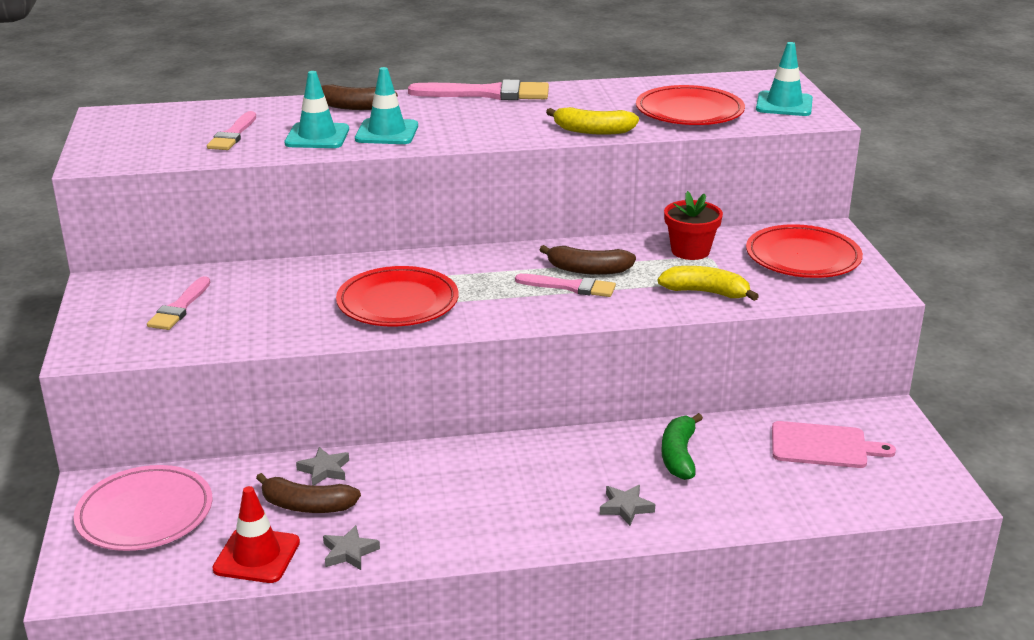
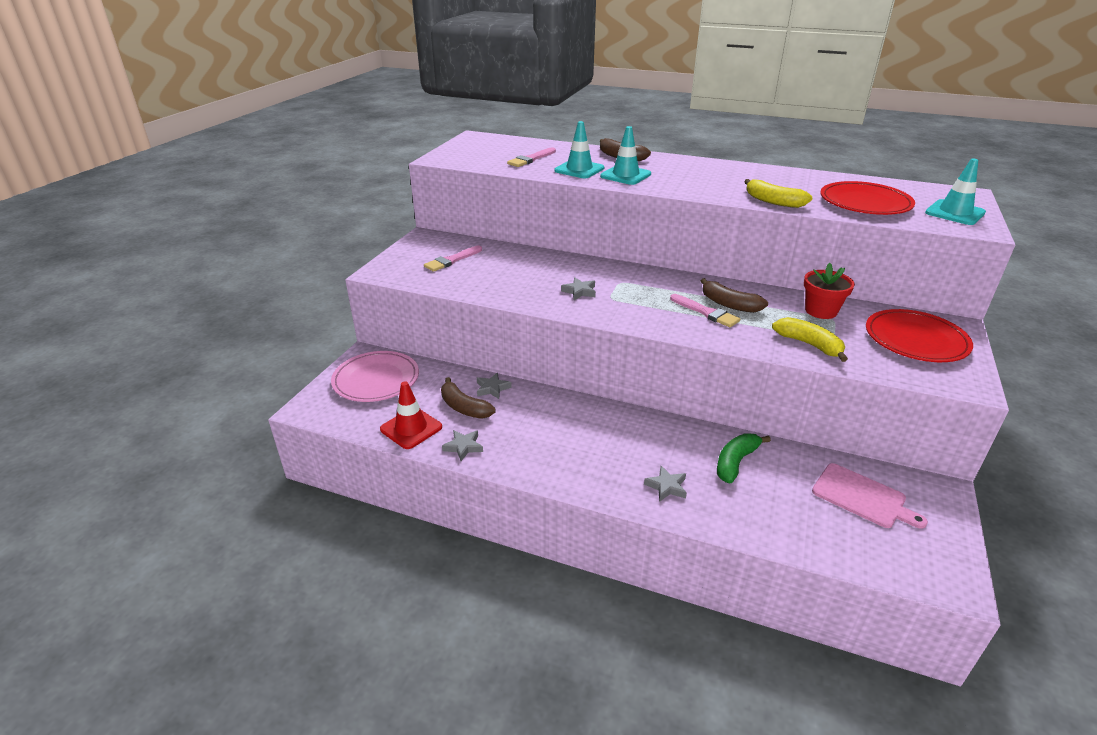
camera: 30 degrees right, 5 degrees up
red plate [336,266,458,327] -> grey star [561,277,596,300]
pink brush [408,80,549,100] -> none

